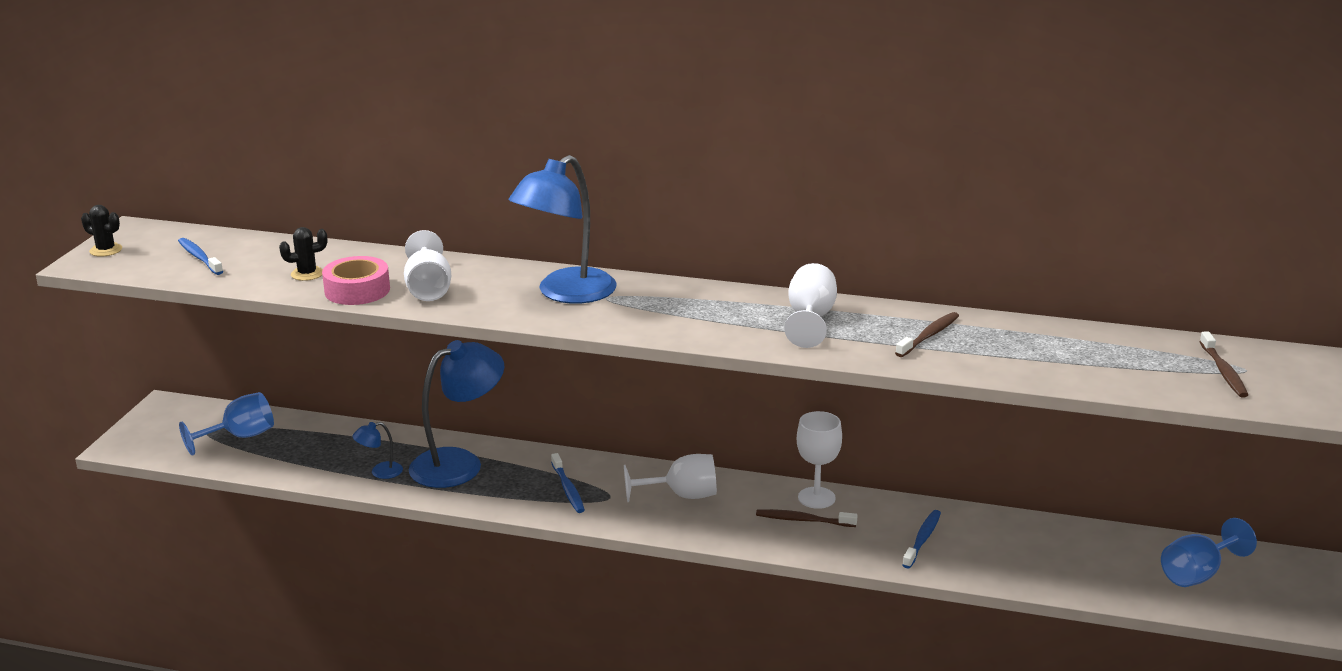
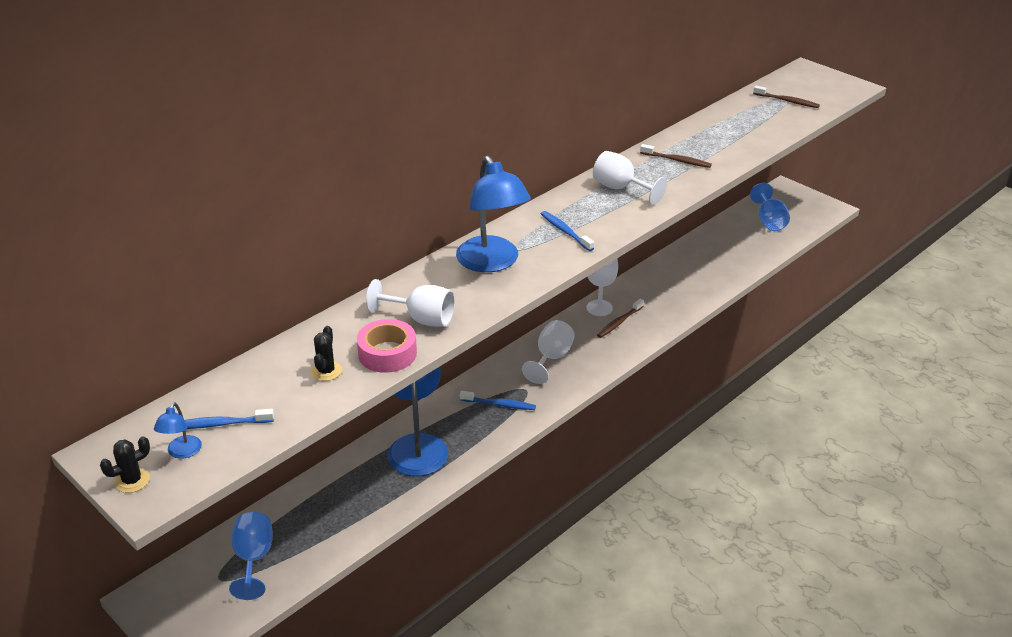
camera: 60 degrees left, 10 degrees up
blue lamp [352,422,403,479] -> blue lamp moved to [154,402,202,459]
brown toothbrush [895,312,959,357] -> brown toothbrush turned 135 degrees clockwise [640,144,712,168]
blue toothbrush [903,510,941,569] -> blue toothbrush moved to [541,211,594,251]

